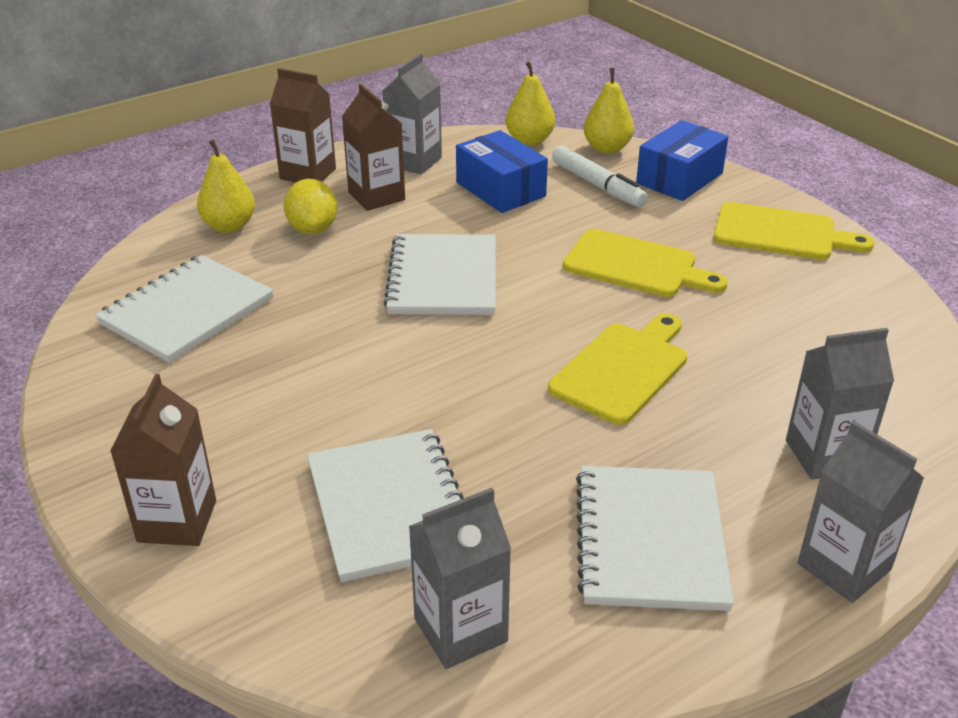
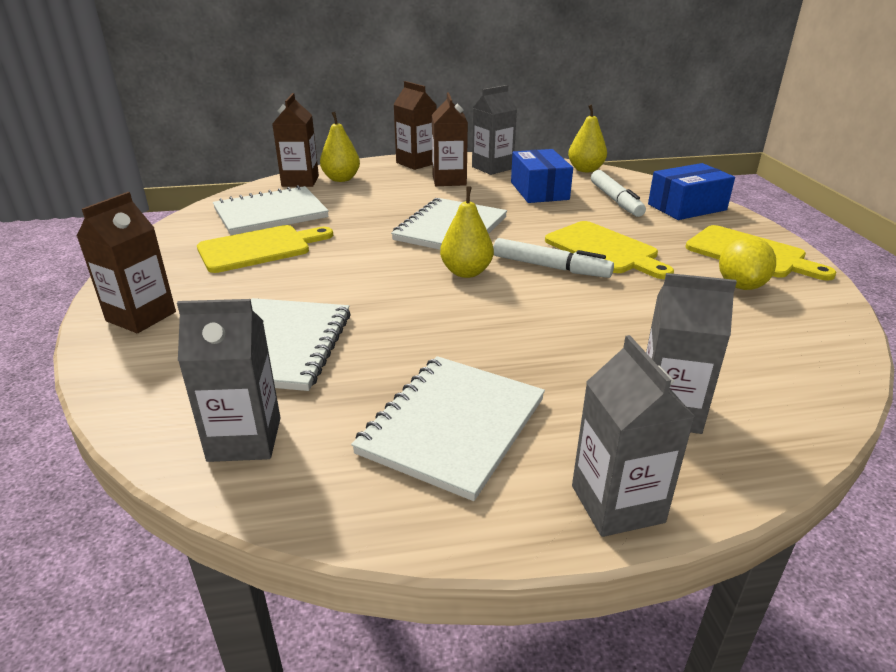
camera: 25 degrees right, 5 degrees down
yellow lemon [284,179,337,234] -> yellow lemon moved to [719,236,776,290]
yellow cutting board [548,313,687,425] -> yellow cutting board moved to [197,225,333,273]
yellow pear [583,68,634,154] -> yellow pear moved to [440,186,494,278]
none -> brown carton [272,93,319,187]
none -> white marker [493,238,614,278]

